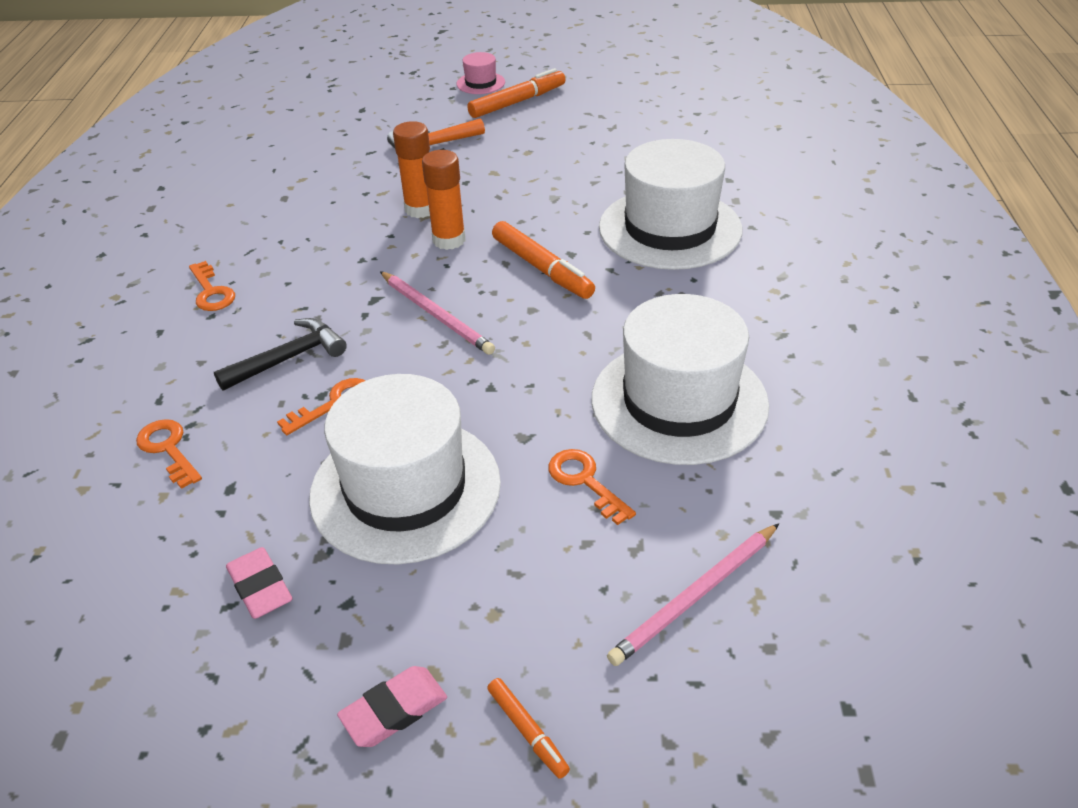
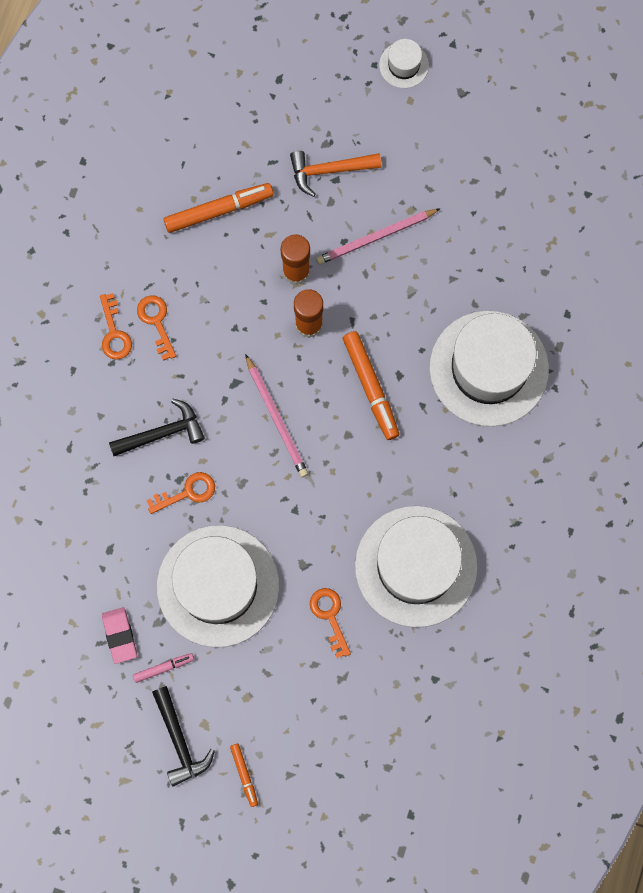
camera: 15 degrees right, 35 degrees up
orange key [136,419,202,489] -> orange key moved to [137,295,176,361]
pink eraser [337,666,447,747] -> black hammer [152,686,215,787]
pink hat [457,52,505,94] -> white hat [379,39,429,88]
orange marker [467,68,565,118] -> orange marker moved to [163,183,274,233]
pink pencil [607,523,779,666] -> pink pencil moved to [316,208,441,265]
none -> pink marker [133,653,194,683]

